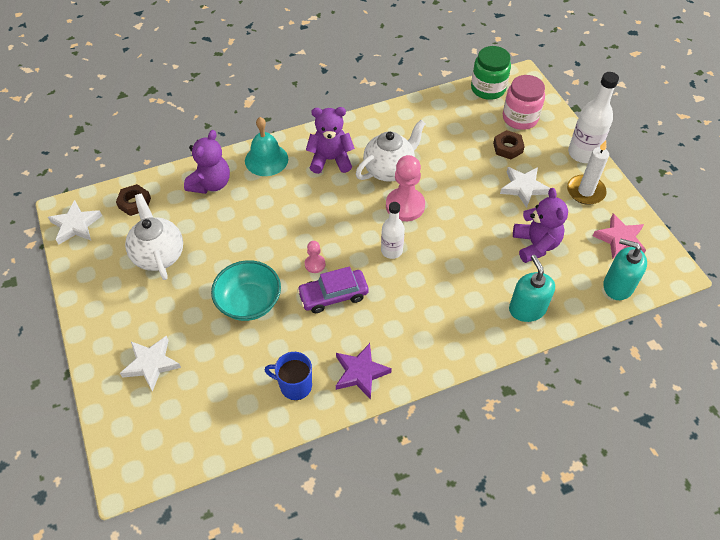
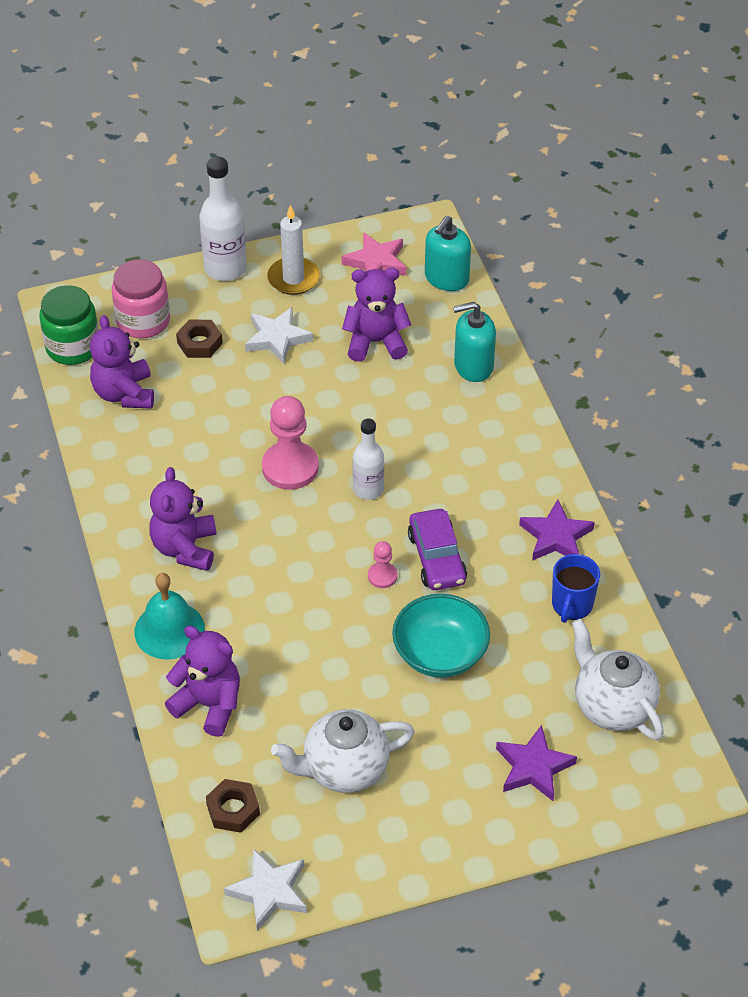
camera: 85 degrees left, 5 degrees down
white star [120,336,181,392] -> purple star [496,725,577,801]
white teapot [356,120,426,182] -> white teapot moved to [572,619,664,740]
none -> purple teddy bear [90,315,154,409]

